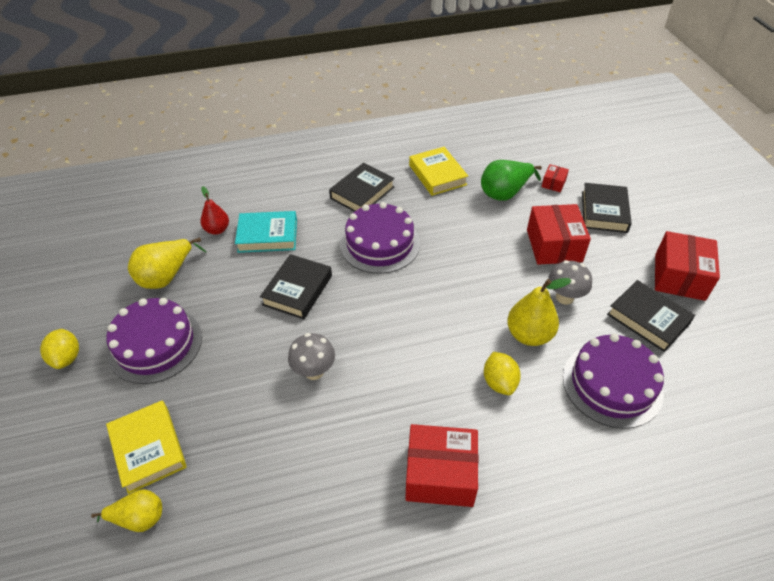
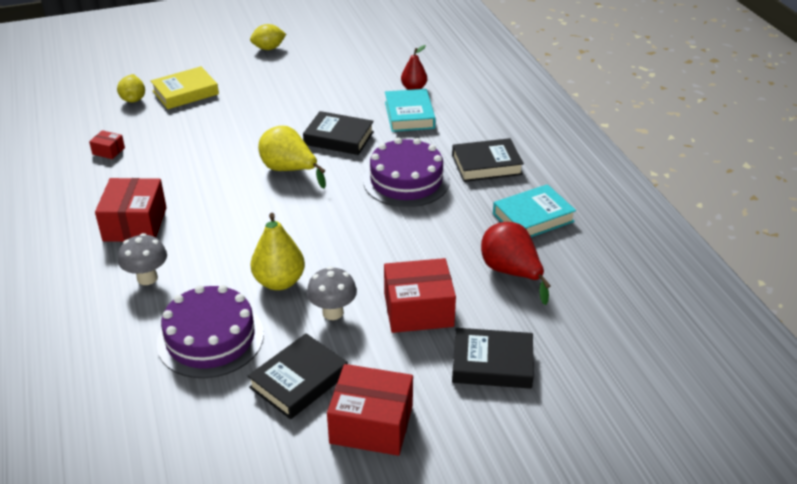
camera: 85 degrees right, 10 degrees down
purple cake [107,298,202,384] -> none
yellow pear [128,238,206,289] -> yellow pear moved to [258,126,326,189]
grey mushroom [288,333,335,380] -> grey mushroom moved to [118,233,167,285]
black book [329,163,395,212] -> black book turned 45 degrees counterclockwise [452,138,524,182]
yellow book [409,147,468,196] -> turquoise book [493,184,576,237]
green pear [481,160,542,201] -> red pear [481,222,551,305]
yellow lemon [484,352,521,395] -> none
red box [542,164,569,192] -> red box moved to [89,130,125,159]

